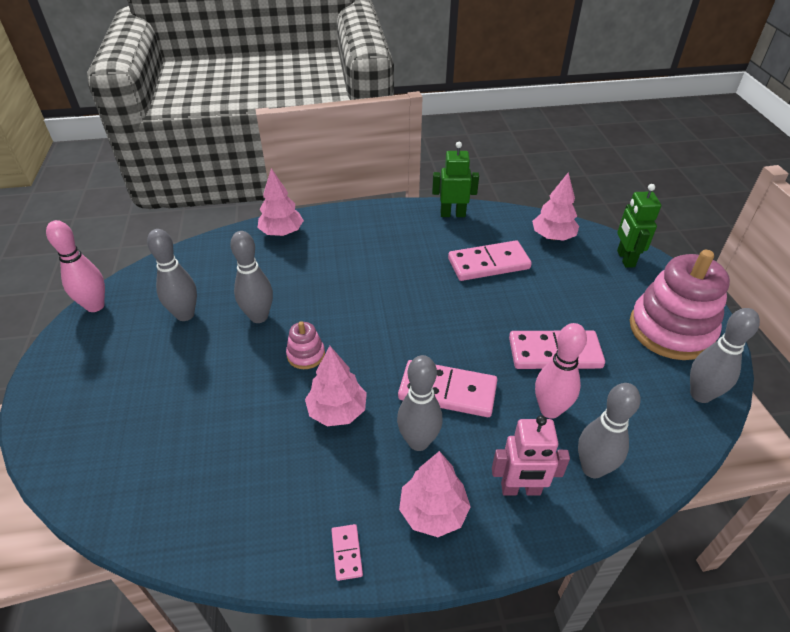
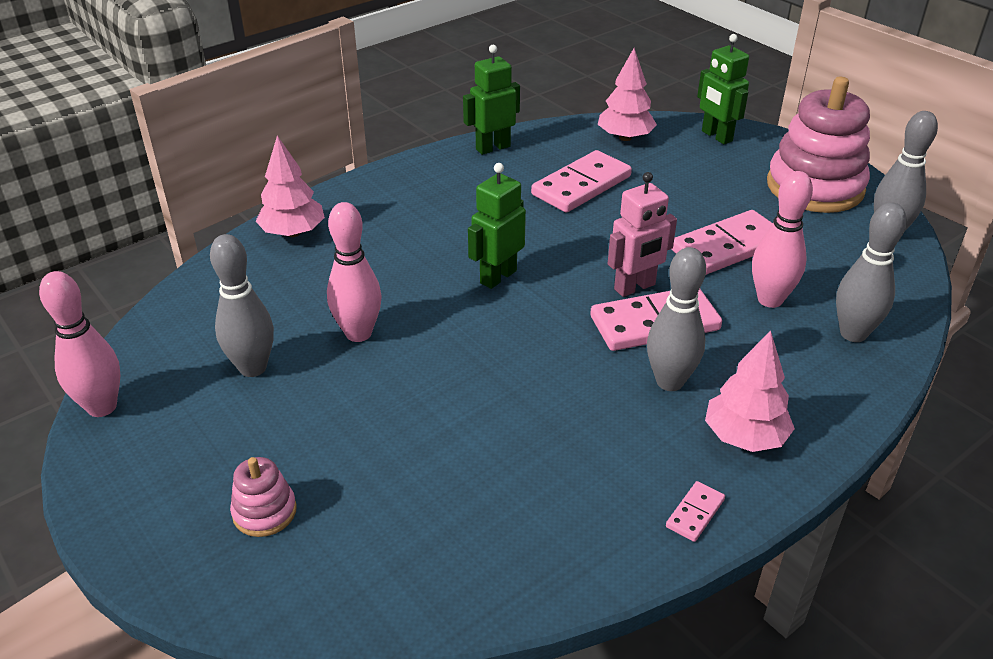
camera: 30 degrees left, 5 degrees down
grey bowling pin [230,231,273,323] -> pink bowling pin [327,202,382,342]
pink stacking toy [286,321,325,369] -> pink stacking toy moved to [230,457,297,537]
pink tree [305,346,367,426] -> none
pink domino [331,524,363,581] -> pink domino turned 75 degrees clockwise [666,481,725,542]
pink robot [492,415,570,496] -> pink robot moved to [608,172,677,297]
none -> green robot [468,163,526,289]

